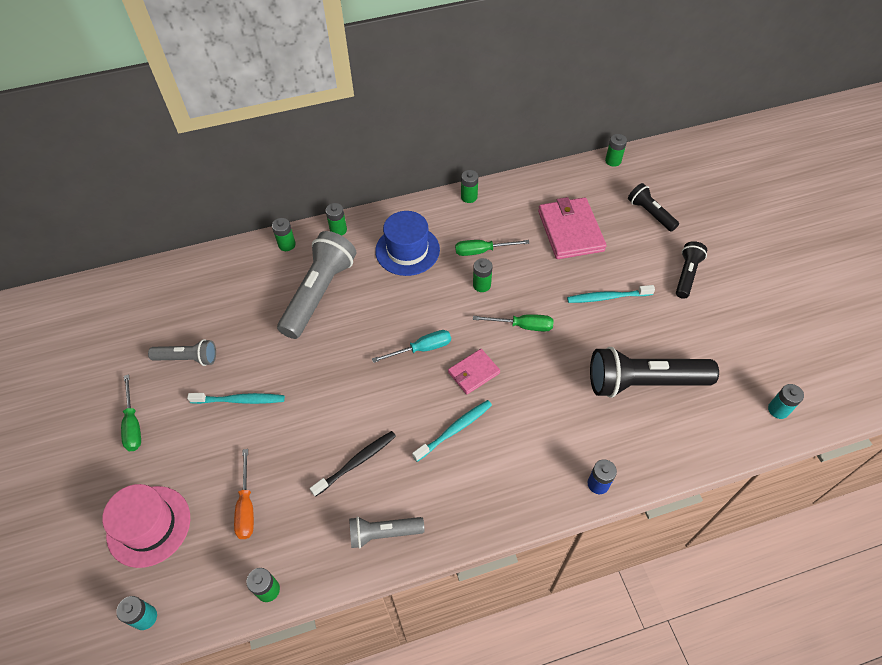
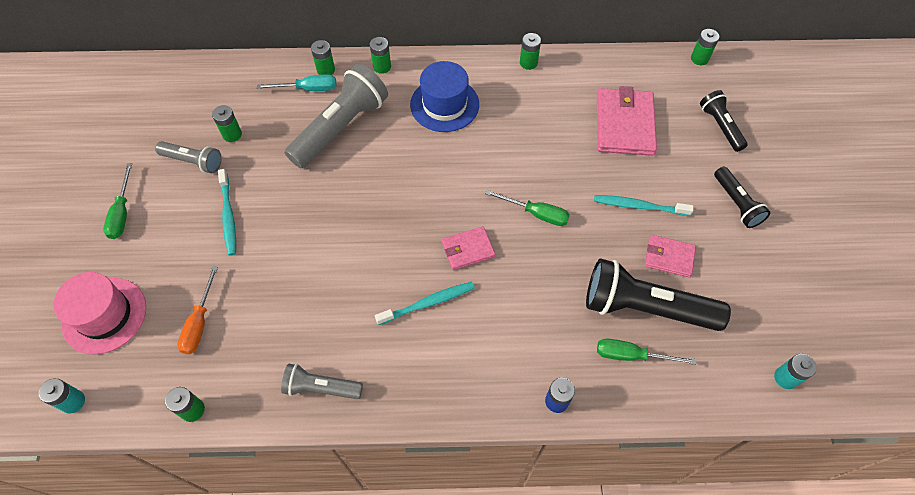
camera: 15 degrees right, 5 degrees up
turquoise toothbrush [187,393,285,404] -> turquoise toothbrush turned 60 degrees clockwise [218,169,236,256]
black toothbrush [310,431,396,497] -> none
turquoise screwdriver [372,330,451,363] -> turquoise screwdriver moved to [257,75,336,91]
green screwdriver [455,240,530,256] -> green screwdriver moved to [597,338,696,365]
green battery [473,258,493,292] -> green battery moved to [212,105,242,142]
black flashlight [676,241,707,299] -> black flashlight turned 120 degrees clockwise [714,167,771,228]
none -> pink wallet [645,235,696,277]

